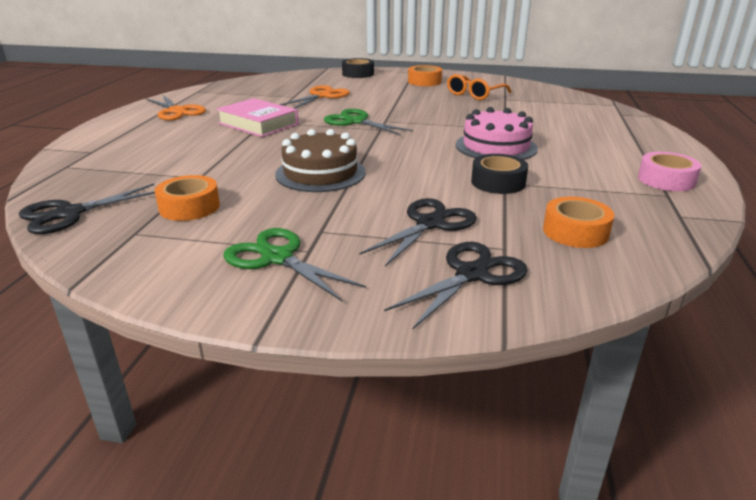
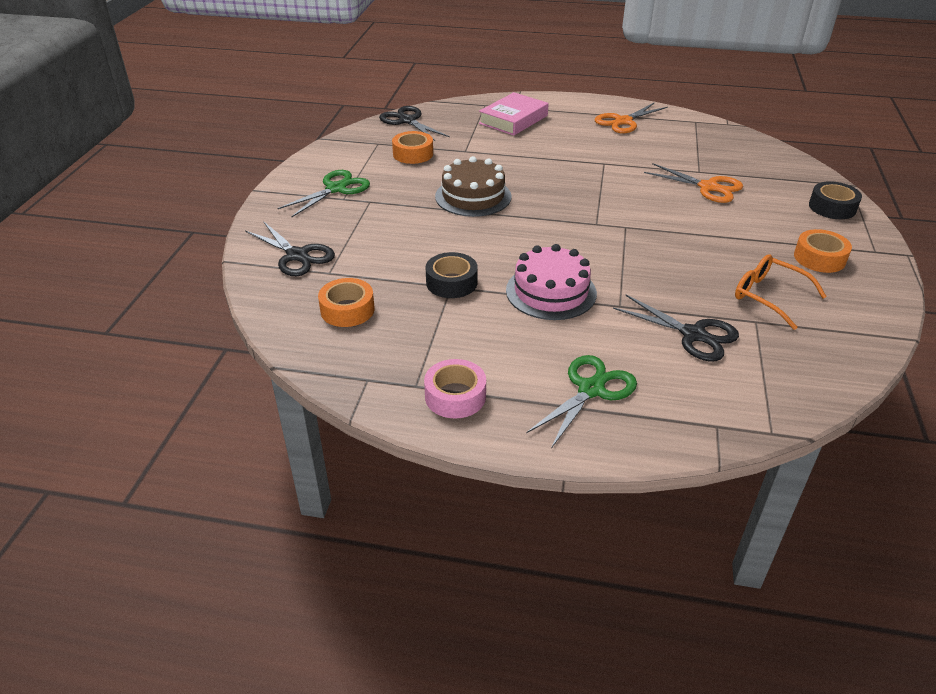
camera: 90 degrees right, 10 degrees up
pink book [216,98,299,137] -> pink book moved to [479,92,549,136]
green scissors [324,109,413,135] -> green scissors moved to [526,355,637,448]
black scissors [359,198,477,267] -> black scissors moved to [613,295,739,361]

